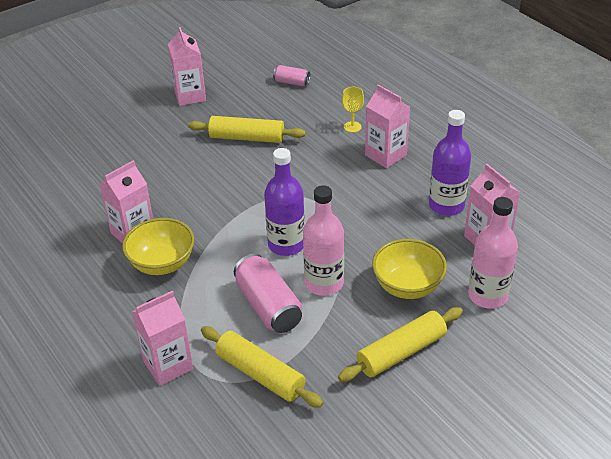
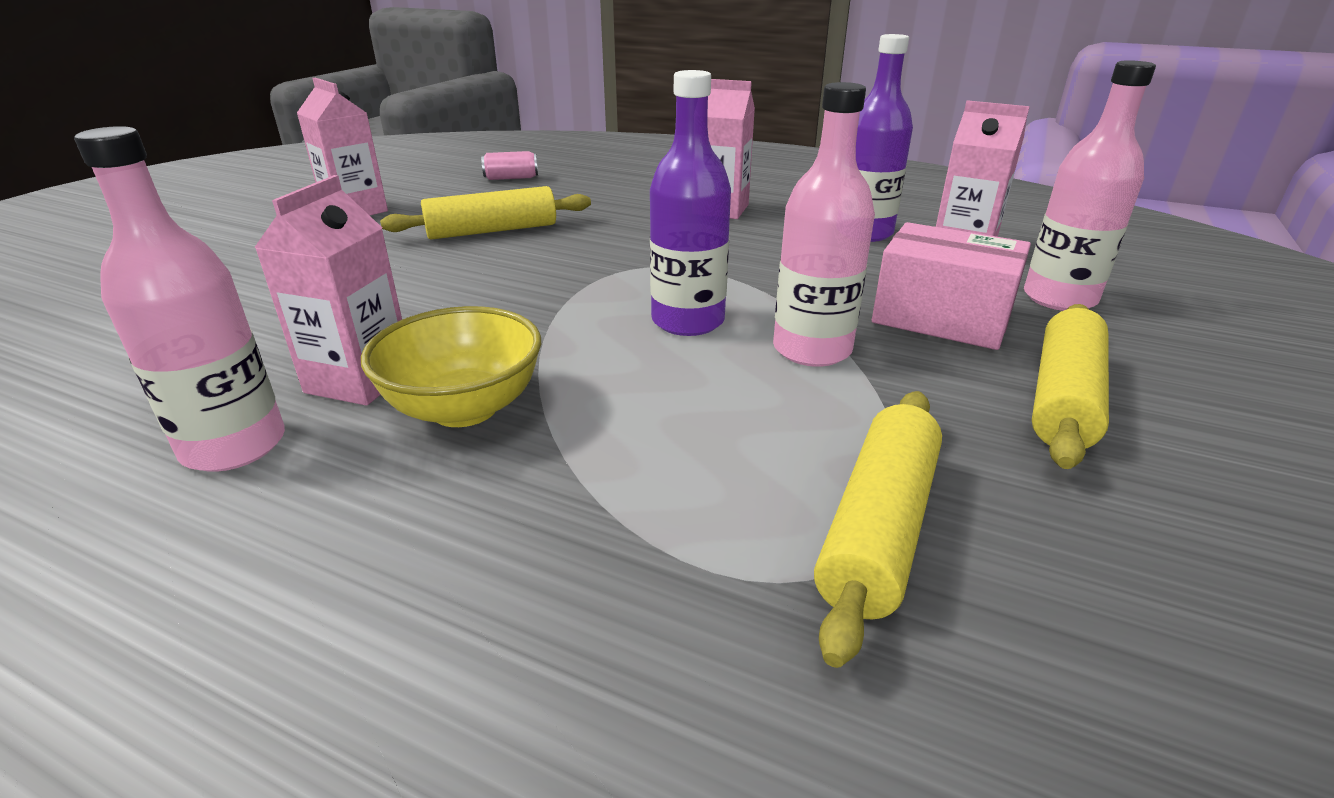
camera: 30 degrees left, 10 degrees down
pink carton [132,291,193,386] -> none
yellow rolling pin [201,326,323,408] -> yellow rolling pin turned 75 degrees counterclockwise [814,391,942,668]
pink can [234,254,302,333] -> none
yellow goblet [342,87,364,133] -> none
yellow bowl [372,239,447,299] -> pink box [872,222,1031,350]
none -> pink bottle [74,126,285,472]

